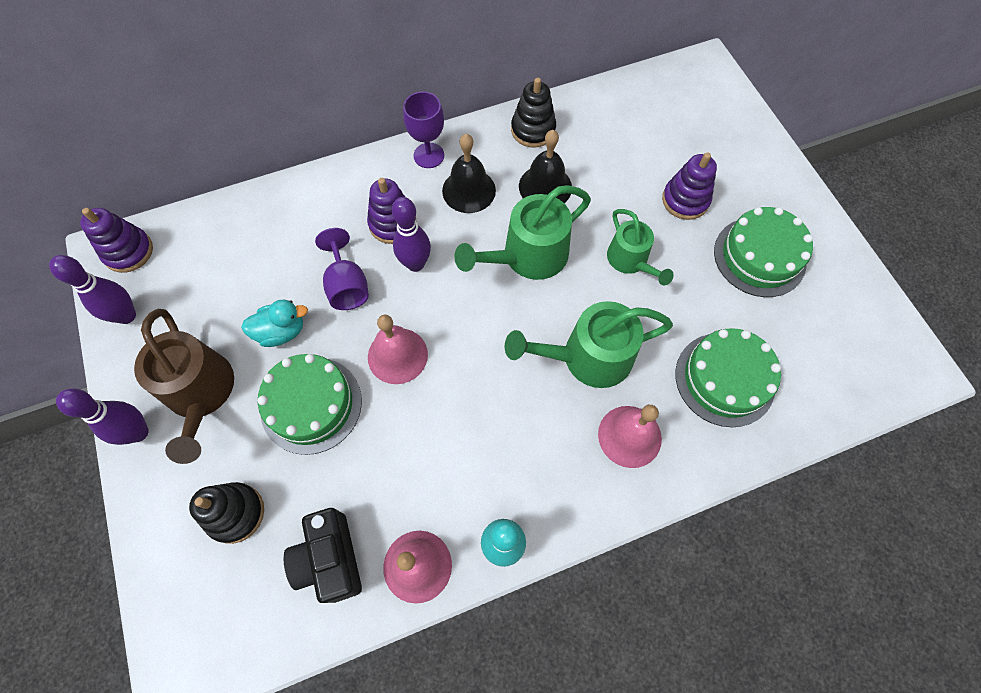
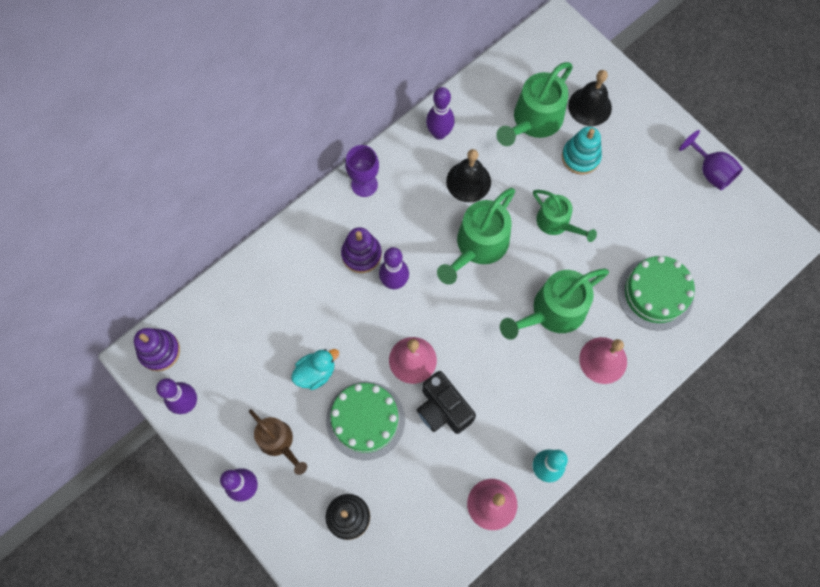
camera: 20 degrees left, 5 degrees up
brown watering can [134,309,234,464] -> brown watering can [249,409,307,475], size x0.63
black camera [284,508,362,603] -> black camera moved to [417,371,476,434]
purple goblet [315,228,369,310] -> purple goblet moved to [679,130,743,190]
black bell [442,134,496,213] -> black bell moved to [568,70,612,126]
black stacking toy [511,78,556,148] -> purple bowling pin [426,87,455,140]
purple stacking toy [662,152,717,220] -> turquoise stacking toy [562,127,602,175]
green cake [714,207,813,297] -> none
none -> green watering can [496,62,573,146]

